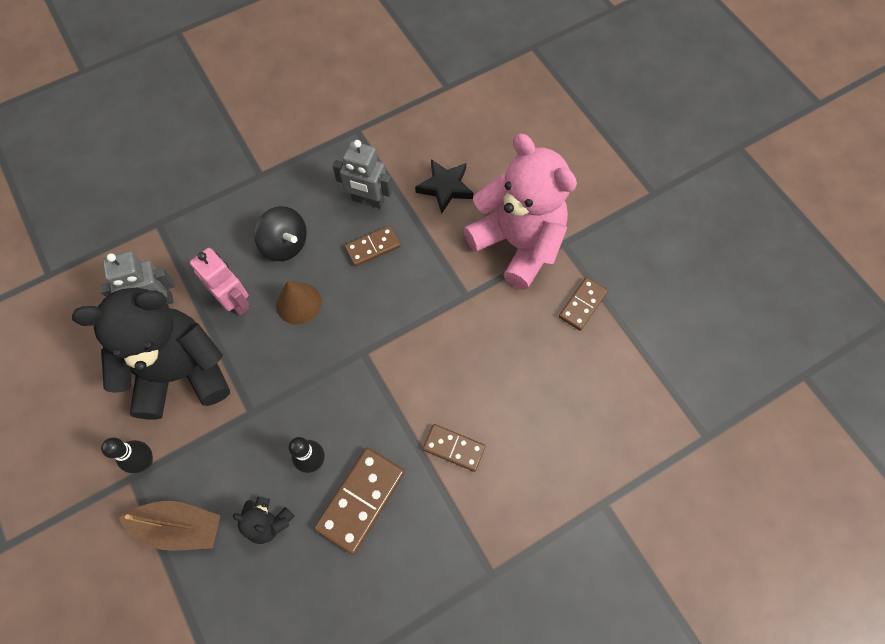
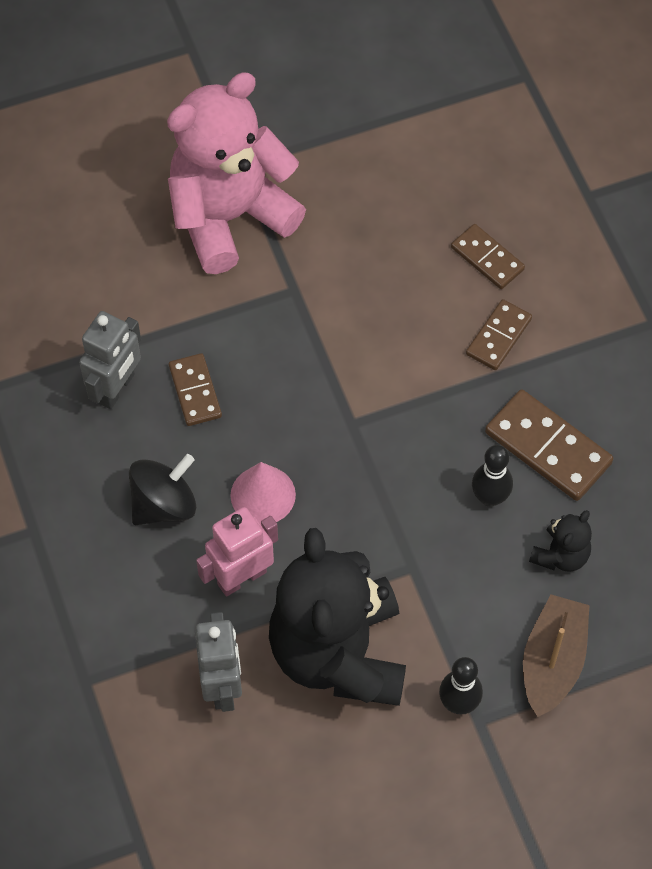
camera: 80 degrees left, 5 degrees down
brown cone [276,281,322,325] -> pink cone [230,462,296,524]
black star [415,159,474,214] -> none
brown domino [559,277,608,331] -> brown domino moved to [451,224,525,289]

